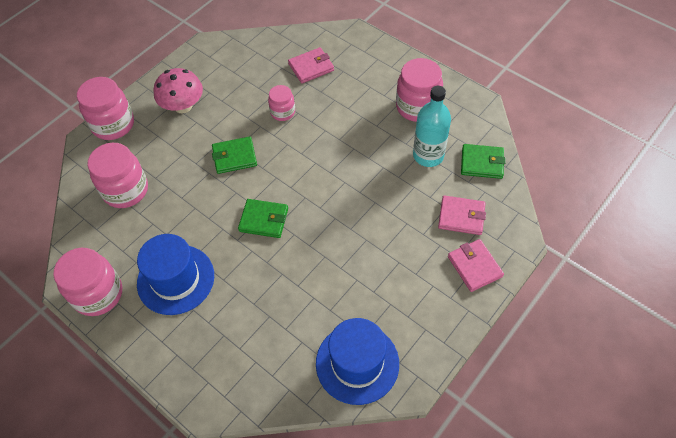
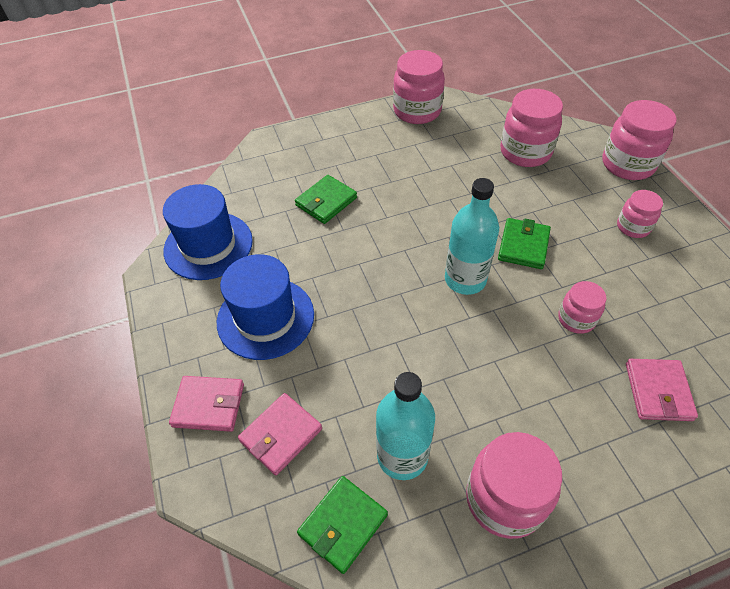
camera: 120 degrees right, 5 degrees down
blue hat [137,234,214,315] -> blue hat moved to [217,254,314,360]
pink mushroom [153,68,203,113] -> pink jar [617,190,663,238]
green wallet [238,199,288,238] -> green wallet moved to [295,175,357,224]
none -> turquoise bottle [445,178,499,295]

